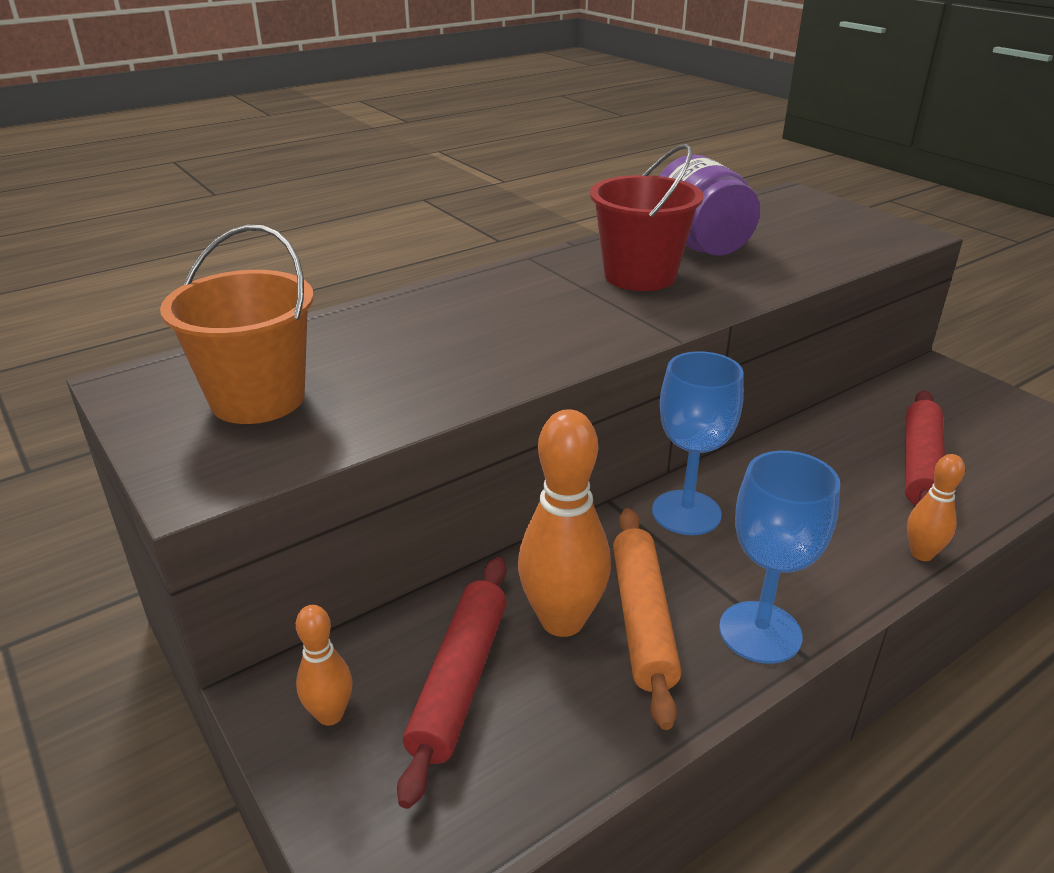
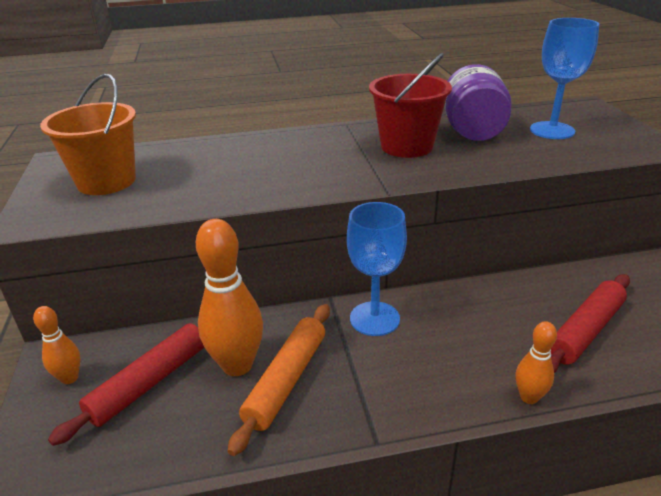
camera: 25 degrees right, 0 degrees up
blue goblet [719,451,840,664] -> blue goblet moved to [530,18,599,139]

